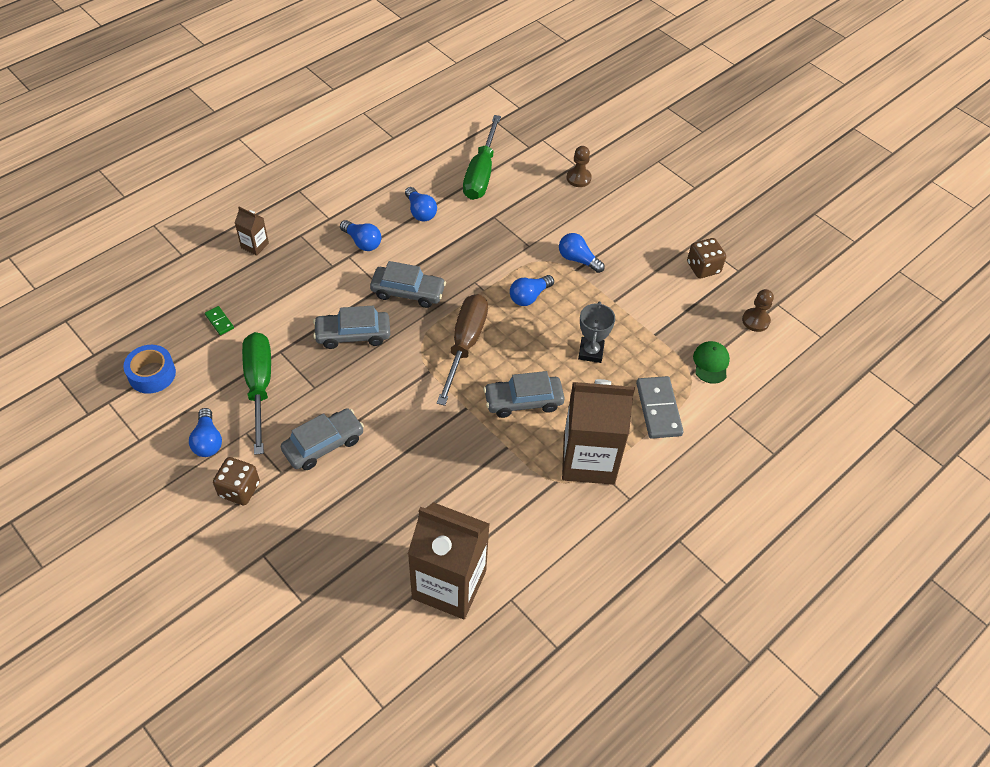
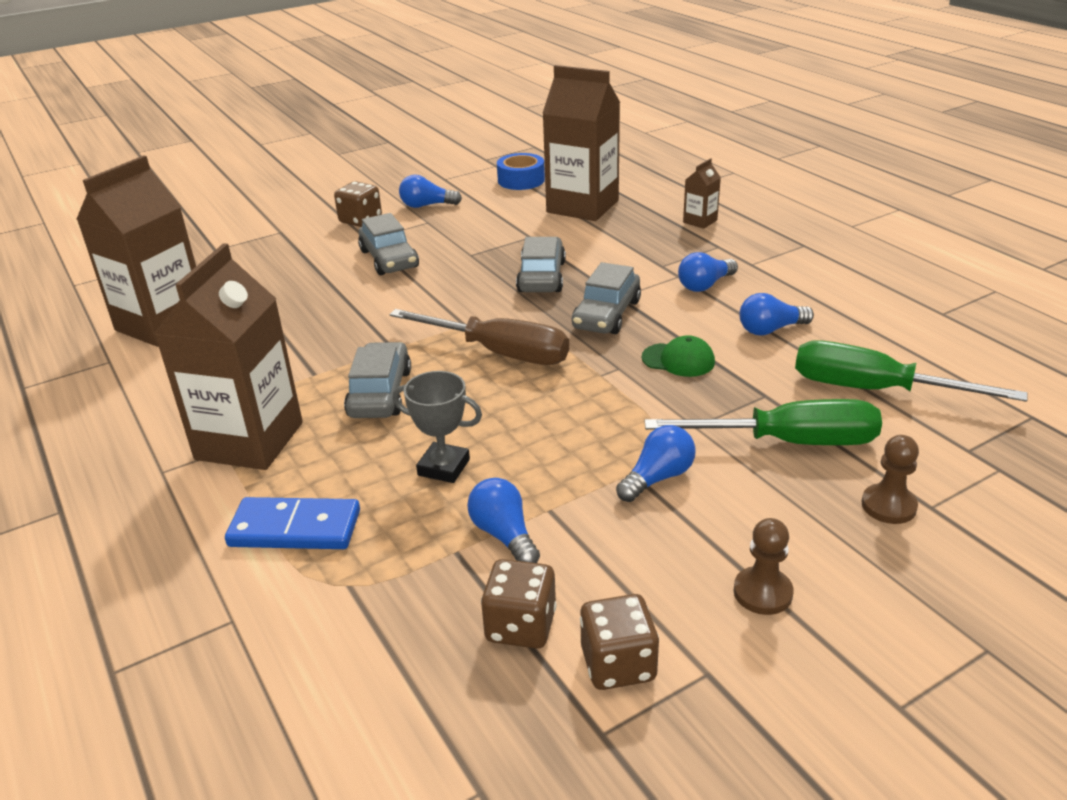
camera: 105 degrees right, 20 degrees down
green domino [205,306,234,335] -> brown carton [542,65,620,221]
green screwdriver [242,332,271,455] -> green screwdriver moved to [645,399,882,445]
blue light bulb [510,275,554,306] -> blue light bulb moved to [467,478,540,563]
grey domino [636,376,684,439] -> blue domino [225,497,360,549]
green cap [693,341,730,384] -> green cap moved to [642,335,715,377]
brown pawn [742,289,774,332] -> brown pawn moved to [734,518,794,615]
none -> brown dice [481,559,556,649]

